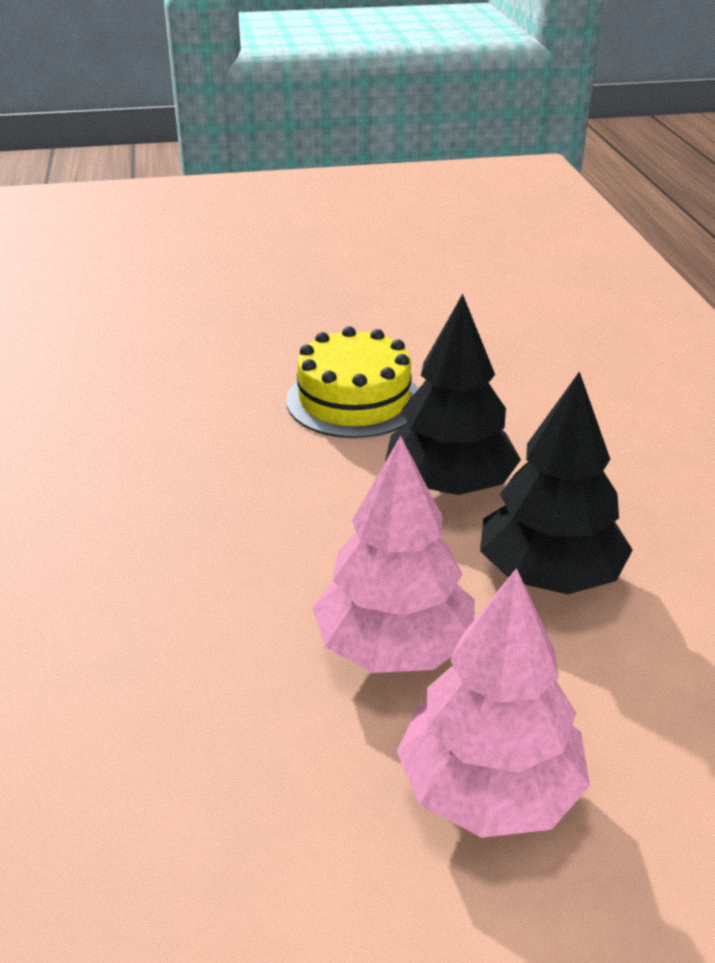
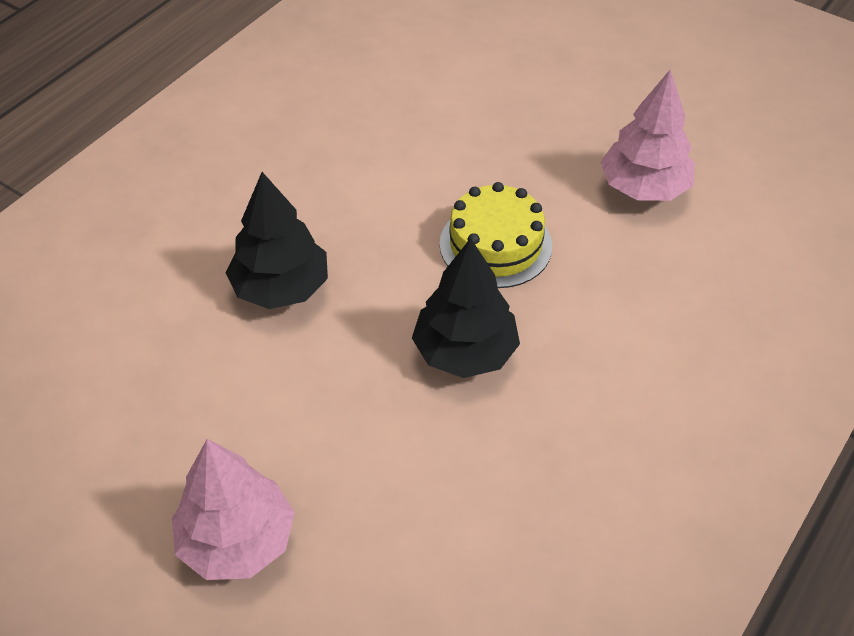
camera: 45 degrees right, 15 degrees up
pink tree [313,436,475,673] -> pink tree moved to [600,70,695,201]
black tree [480,371,633,594] -> black tree moved to [226,172,328,309]

